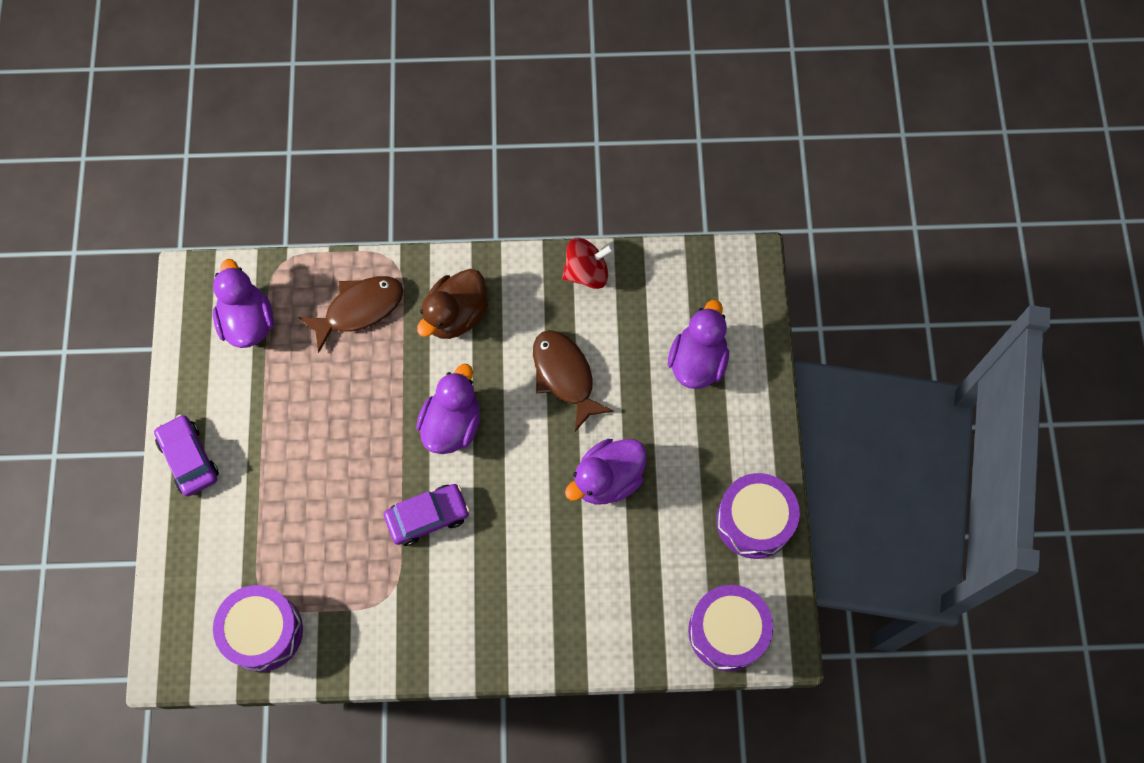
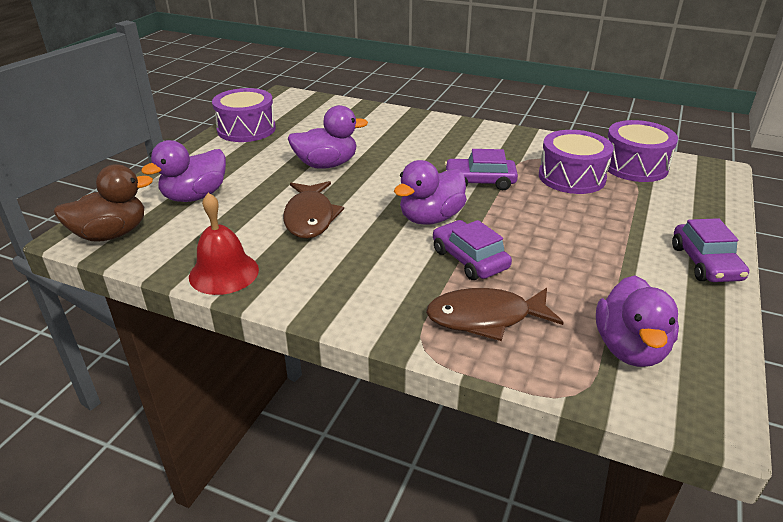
camera: 155 degrees left, 35 degrees down
brown duck [417,269,488,339] -> brown duck moved to [53,164,153,242]
red spinning top [562,238,614,289] -> red bell [189,193,259,295]
purple drum [688,585,773,672] -> purple drum moved to [539,130,614,194]
none -> purple car [433,220,512,280]

